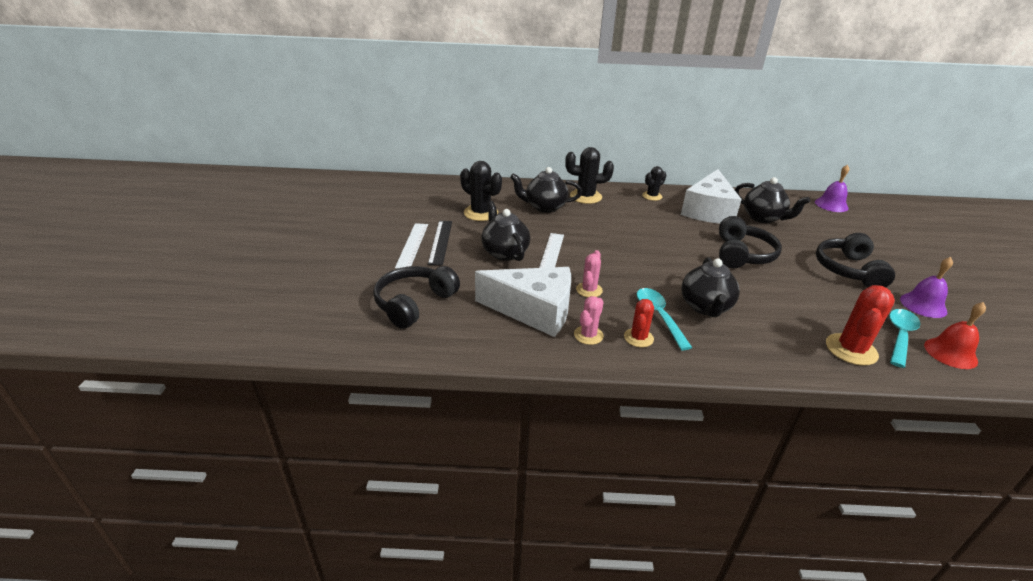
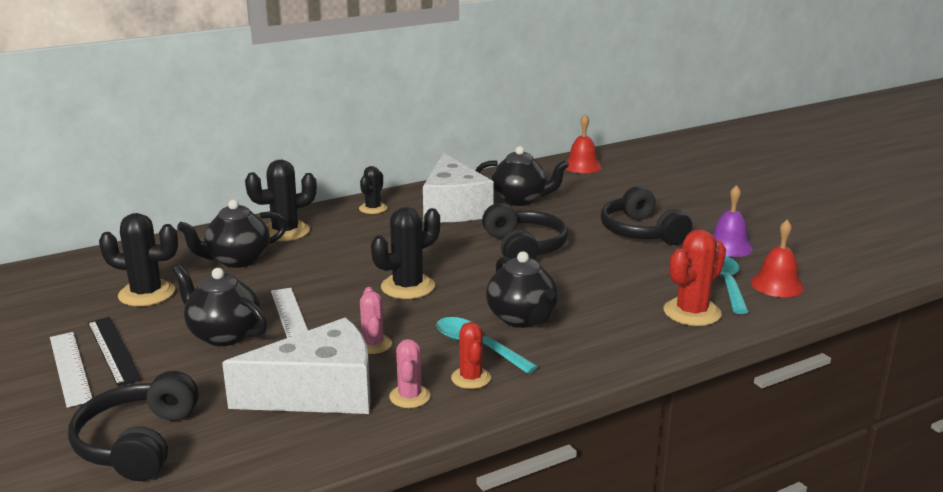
camera: 30 degrees left, 10 degrees down
purple bell [815,165,849,212] -> red bell [566,114,602,173]
red cactus [826,285,895,366] -> red cactus turned 45 degrees clockwise [664,229,726,326]
none -> black cactus [371,207,440,299]

